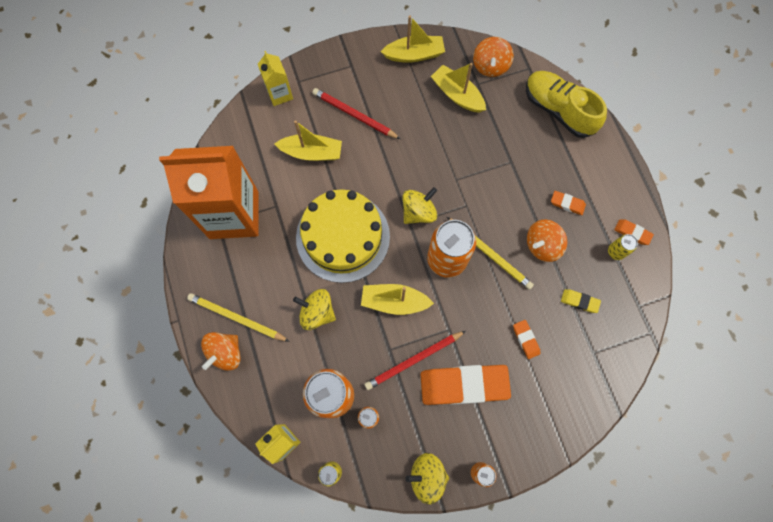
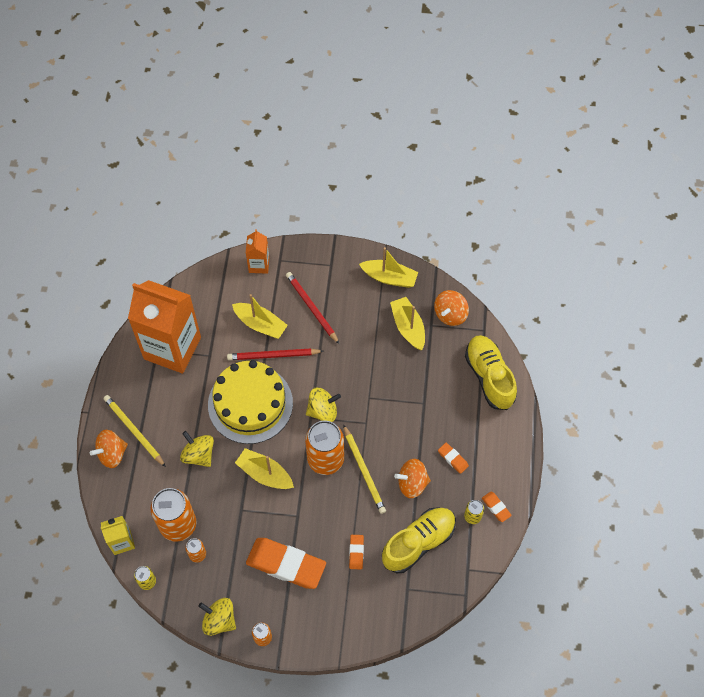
camera: 25 degrees right, 10 degrees down
yellow carton [258,51,293,106] -> orange carton [246,229,269,274]
red pencil [364,331,466,390] -> red pencil moved to [227,349,324,360]
yellow eraser [561,289,601,313] -> yellow shoe [382,507,456,573]

